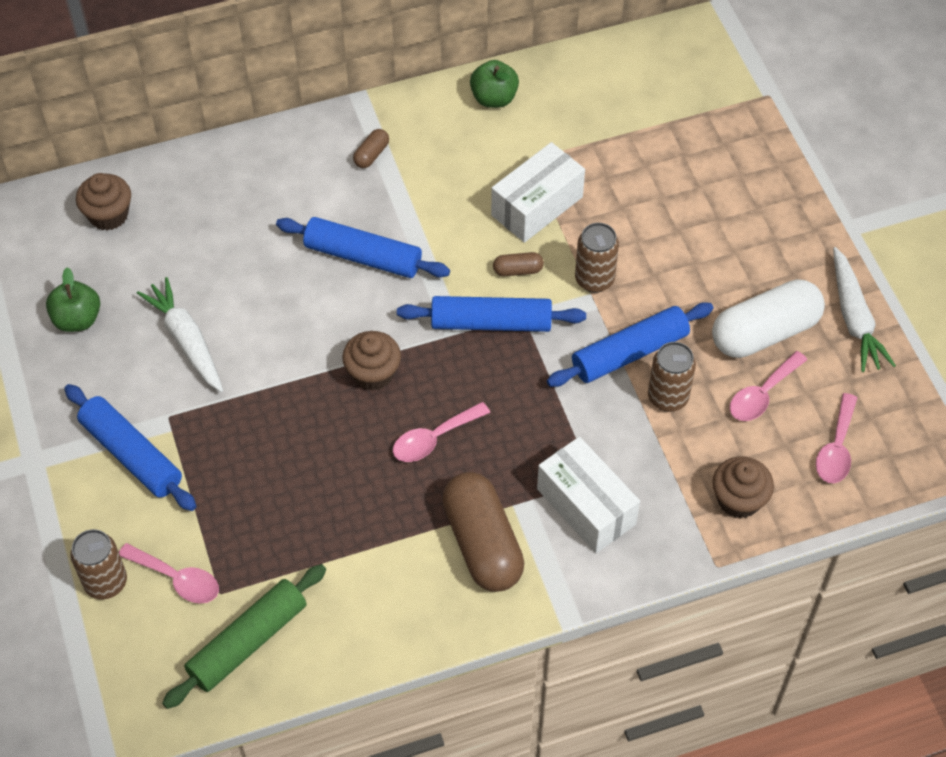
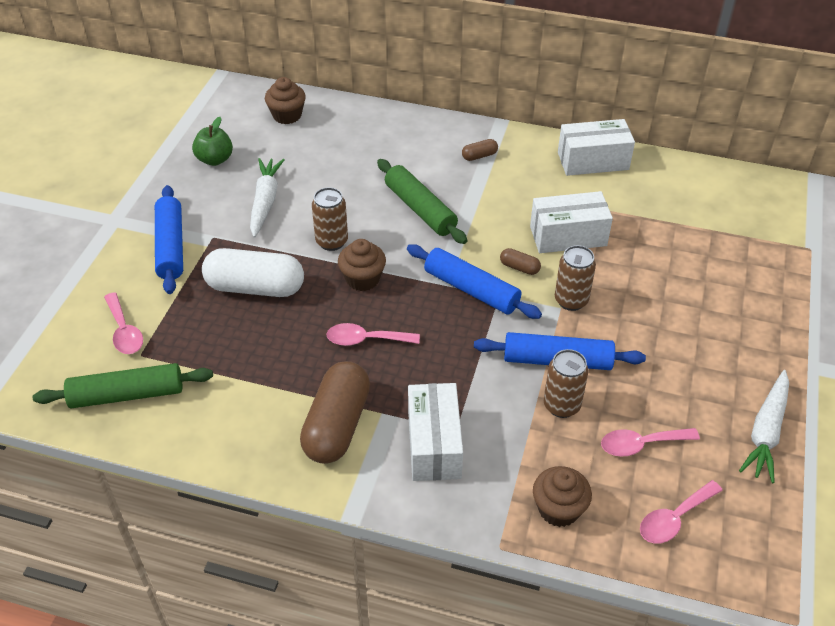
camera: 35 degrees right, 10 degrees down
brown can [70,529,127,599] -> brown can moved to [312,187,348,251]
blue rolling pin [276,217,450,278] -> green rolling pin [377,159,467,244]
green apple [470,60,519,108] -> white box [558,119,635,176]
white capsule [712,279,825,358] -> white capsule moved to [202,248,304,297]

